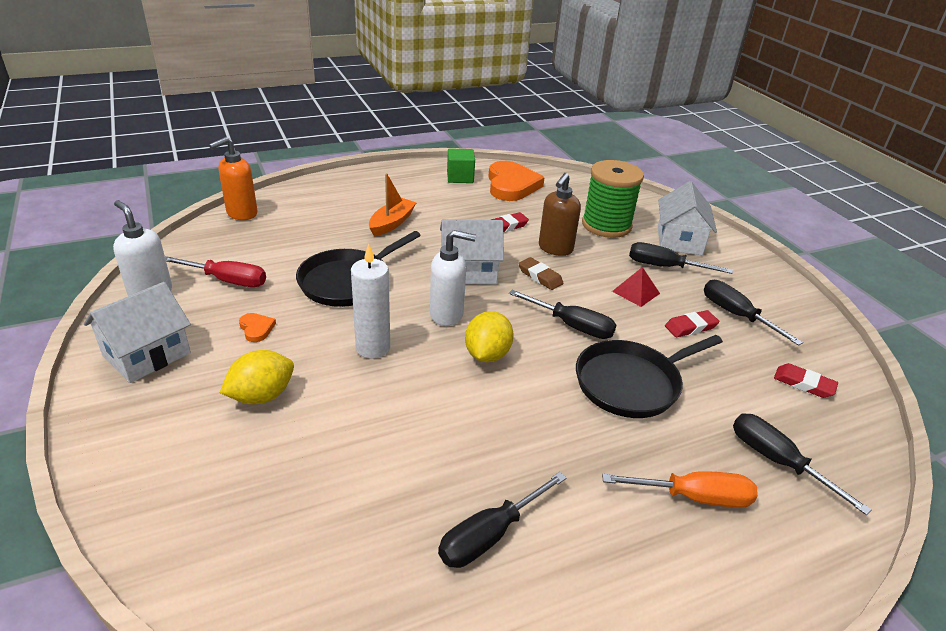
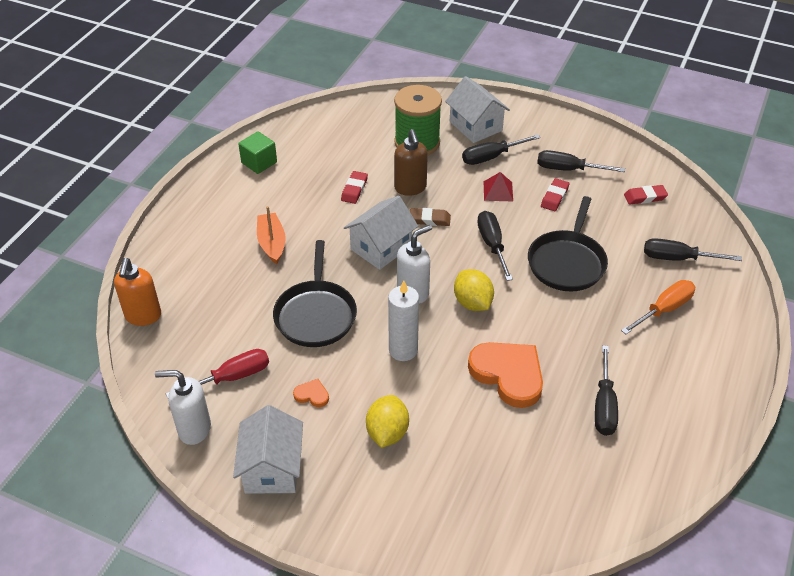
camera: 40 degrees left, 10 degrees up
orange heart [488,161,545,201] -> orange heart moved to [468,342,543,408]
black screwdriver [509,290,616,339] -> black screwdriver turned 90 degrees counterclockwise [477,211,513,281]

